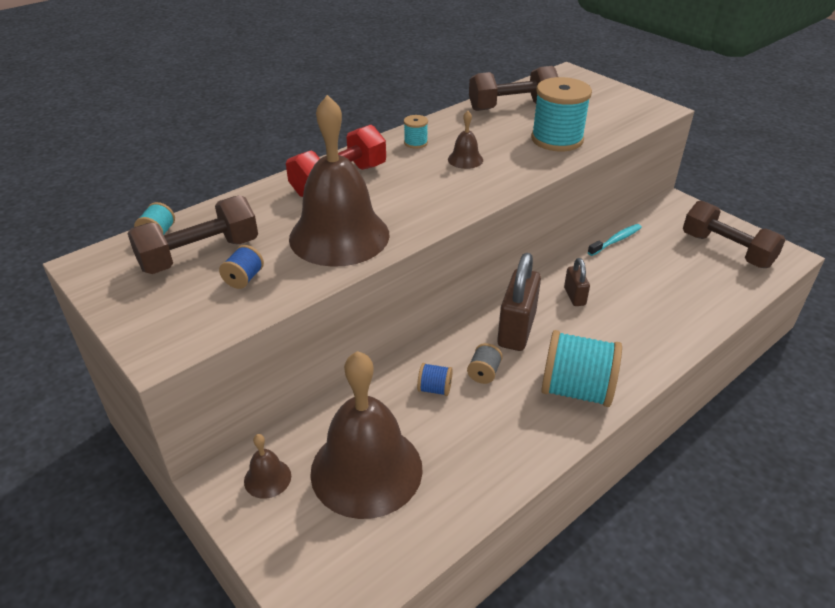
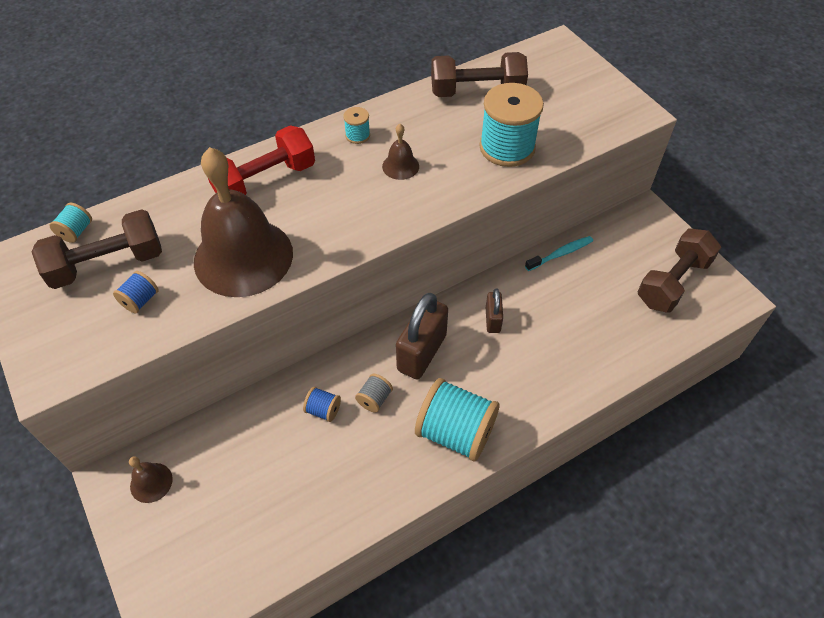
camera: 10 degrees right, 15 degrees up
brown bell [310,351,423,519] -> none
brown dumbbell [683,201,786,268] -> brown dumbbell turned 75 degrees clockwise [638,229,721,312]

